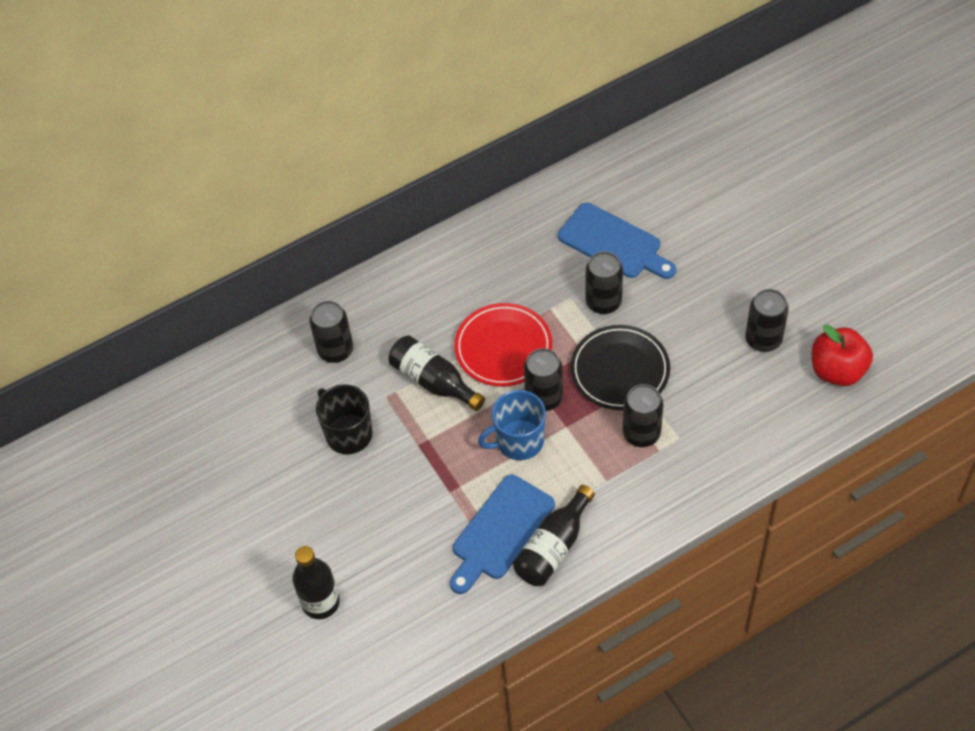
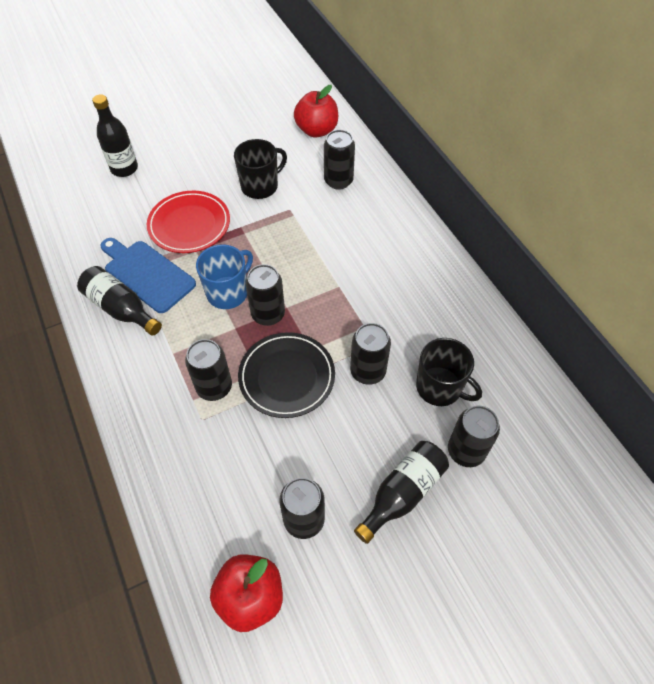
camera: 90 degrees right, 0 degrees up
black bottle [389,335,485,411] -> black bottle moved to [354,441,449,544]
red plate [454,303,552,386] -> red plate moved to [147,191,230,253]
blue mug [478,390,546,460] -> blue mug turned 60 degrees clockwise [196,244,253,309]
blue cutting board [558,202,676,279] -> black mug [416,338,482,406]
none -> red apple [294,85,338,138]
none -> black can [448,406,500,467]

